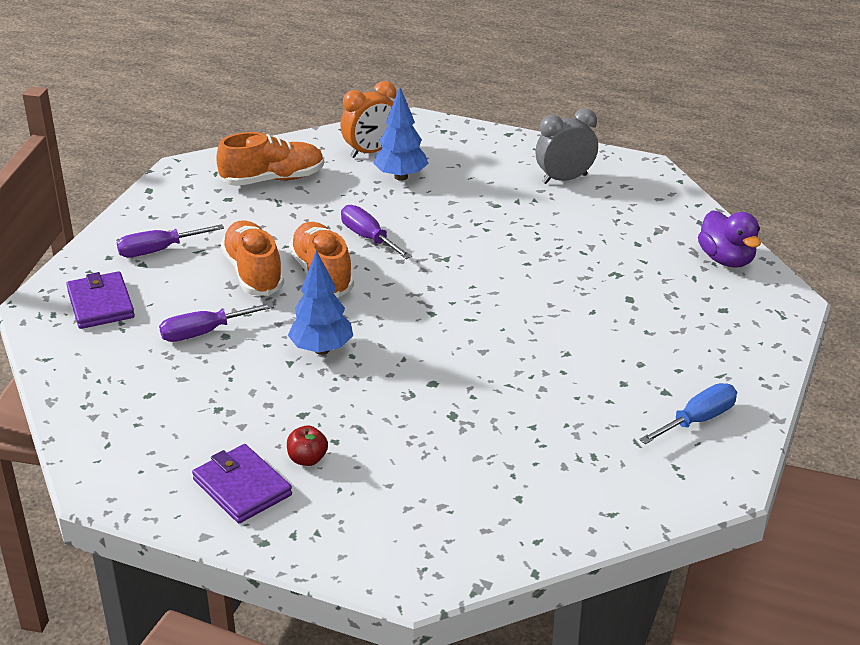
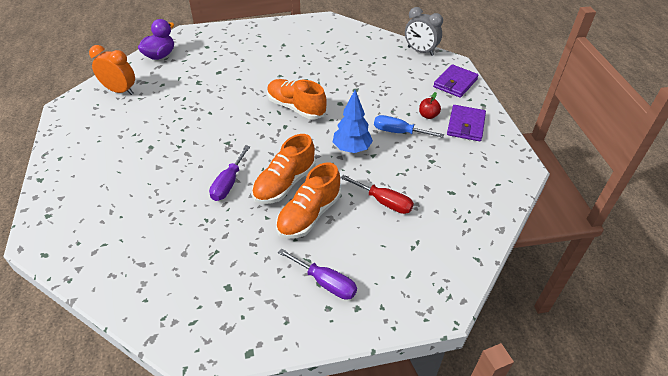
camera: 125 degrees left, 10 degrees up
purple wallet [66,271,135,329] -> purple wallet moved to [433,64,479,98]
purple screwdriver [159,302,274,342] -> red screwdriver [341,175,414,214]
orange shoe [216,132,324,186] -> orange shoe moved to [267,79,326,119]
orange clock [340,81,396,158] -> orange clock moved to [89,45,135,95]
blue tree [373,87,428,181] -> none
grey clock [535,109,598,184] -> grey clock moved to [405,7,443,56]
blue screwdriver [639,383,737,444] -> blue screwdriver moved to [374,115,444,138]

